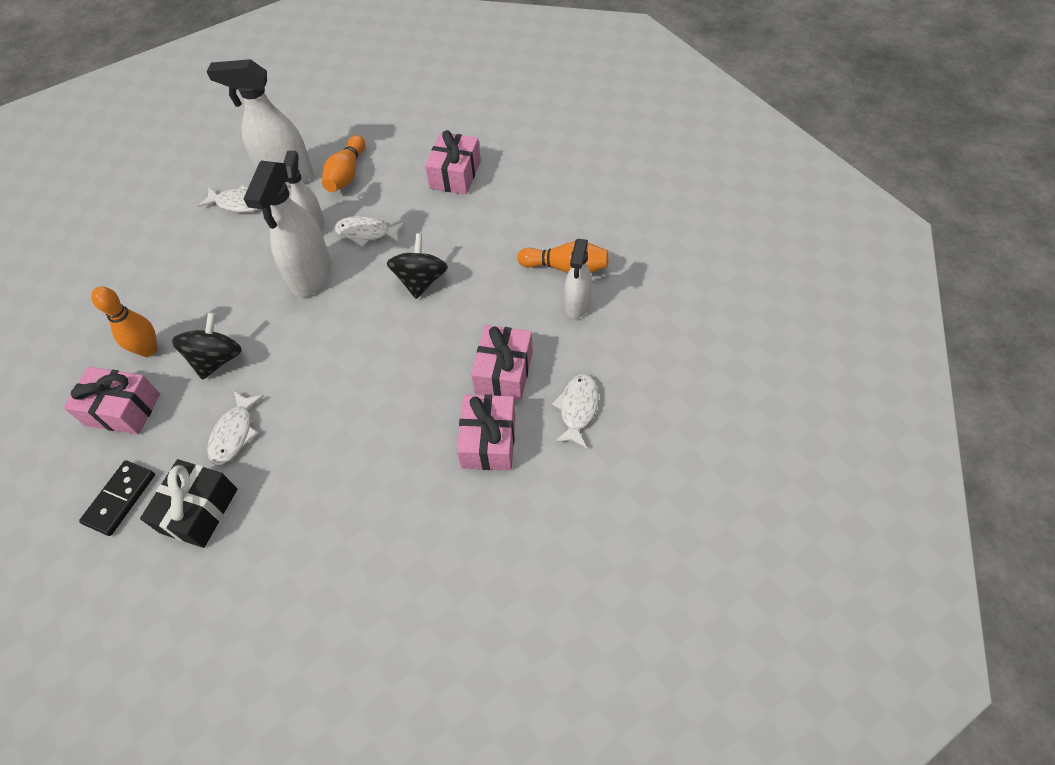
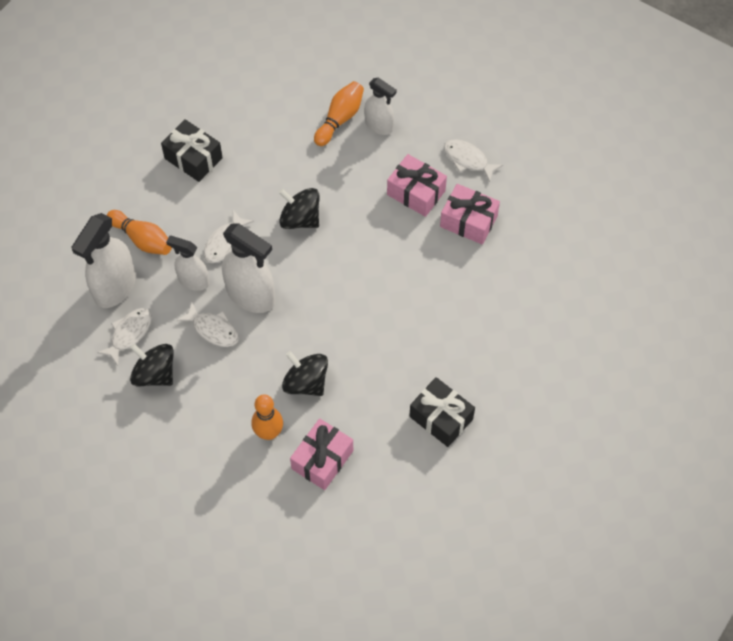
camera: 70 degrees left, 5 degrees up
black domino [79,460,155,536] -> none
white fish [207,391,264,465] -> white fish moved to [176,302,239,347]
pink gift [425,130,481,195] -> black gift [161,119,223,182]
none -> black spinning top [130,344,173,387]

